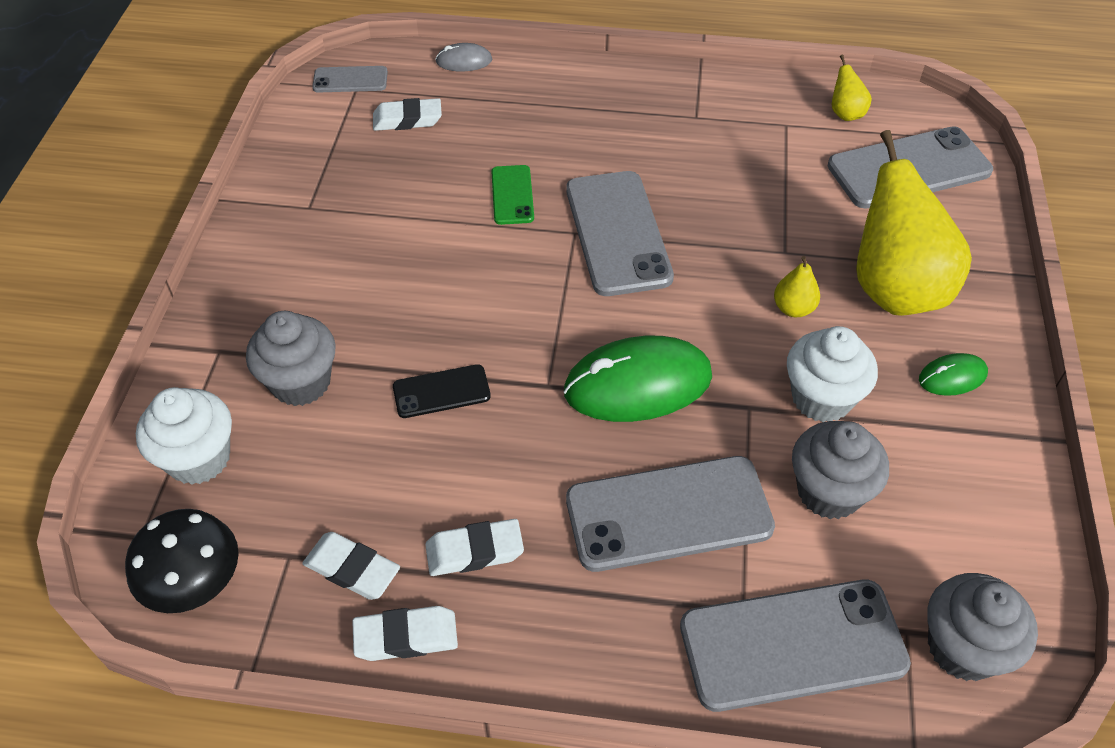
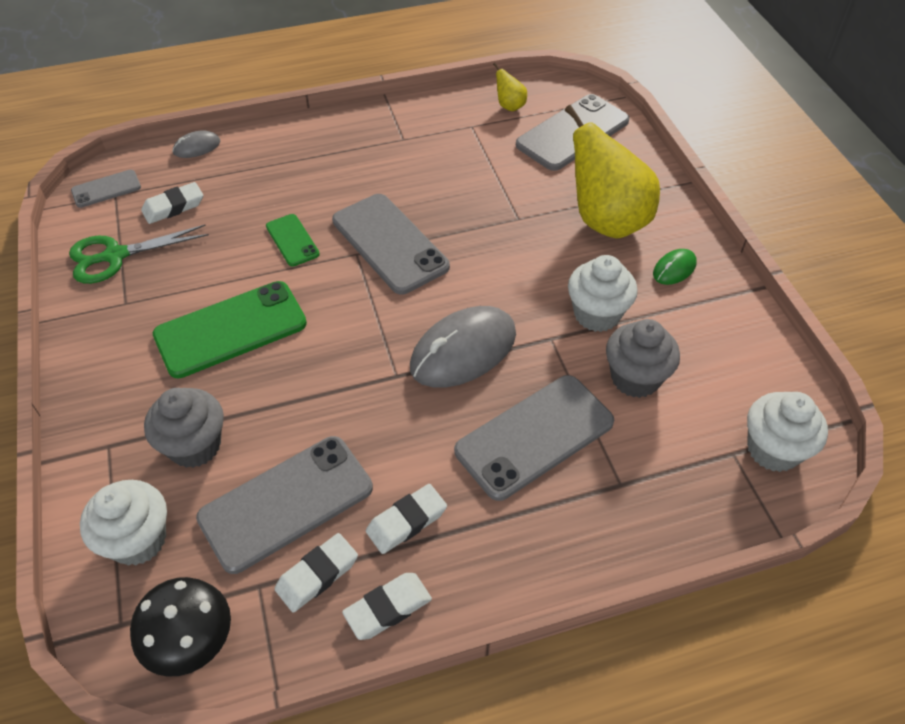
camera: 25 degrees left, 0 degrees up
white eraser [303,532,400,600] -> white eraser turned 45 degrees counterclockwise [274,533,358,612]
black phone [393,364,491,418] -> none
green mouse [564,336,712,422] -> grey mouse [410,306,516,387]
grey phone [680,580,911,712] -> grey phone moved to [196,436,373,574]
yellow pear [774,256,820,317] -> none
grey cupcake [927,573,1038,681] -> white cupcake [747,392,828,472]
none -> green scissors [69,225,209,284]
none -> green phone [153,281,307,378]

